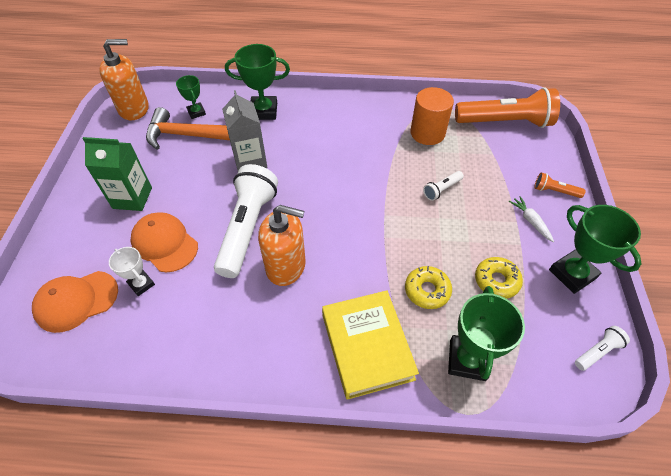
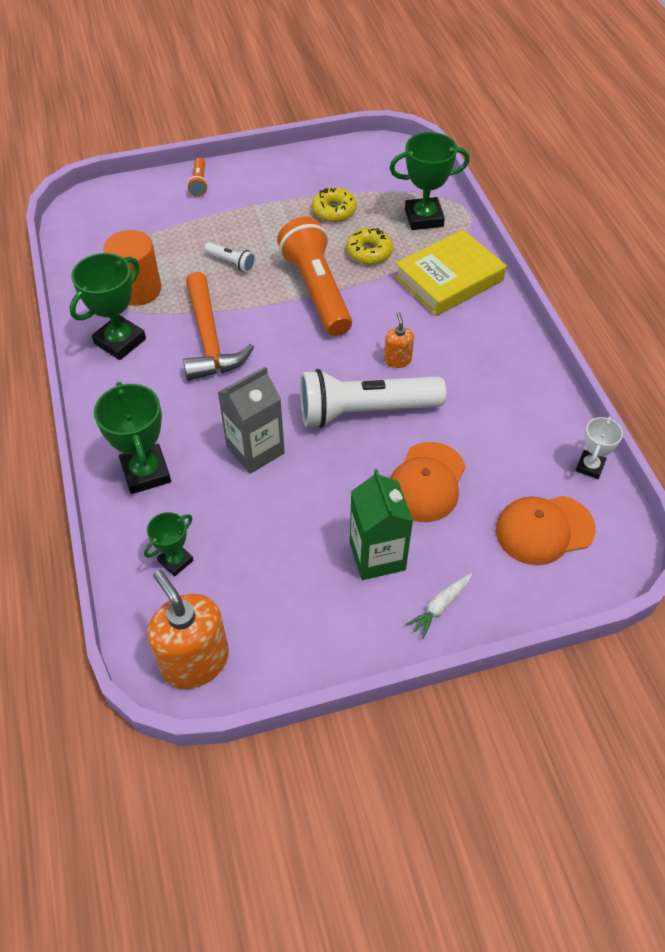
camera: 110 degrees left, 0 degrees up
orange cap [32,271,118,333] -> orange cap turned 120 degrees clockwise [496,496,596,565]
white trophy [109,247,155,296] -> white trophy moved to [575,417,623,479]
orange hammer [146,107,230,150] -> orange hammer moved to [183,272,254,381]
orange soap dispenser [258,205,306,286] -> orange soap dispenser [384,312,414,368], size x0.50
orange flashlight [455,87,560,128] -> orange flashlight moved to [277,217,352,336]
white carrot [509,196,554,242] -> white carrot moved to [406,573,472,639]
green trophy [549,205,641,294] -> green trophy moved to [69,253,146,360]
white flashlight [575,326,630,371] -> none

